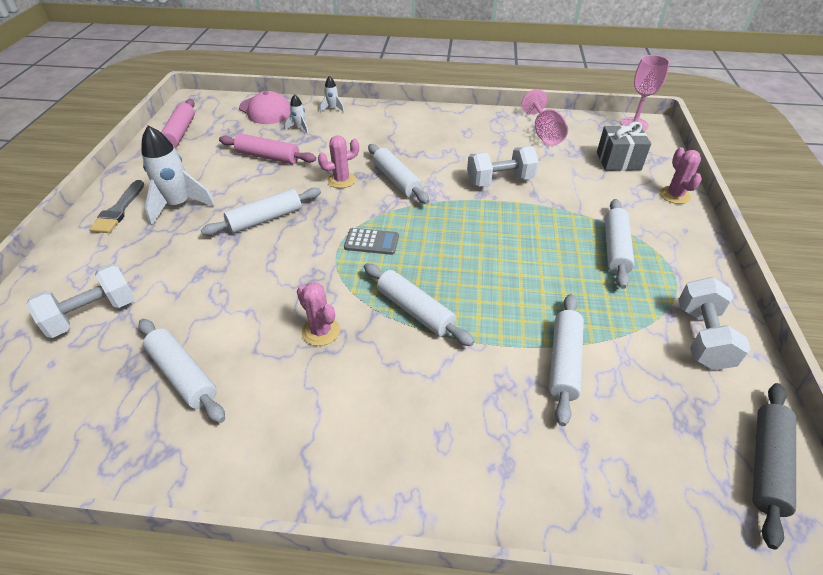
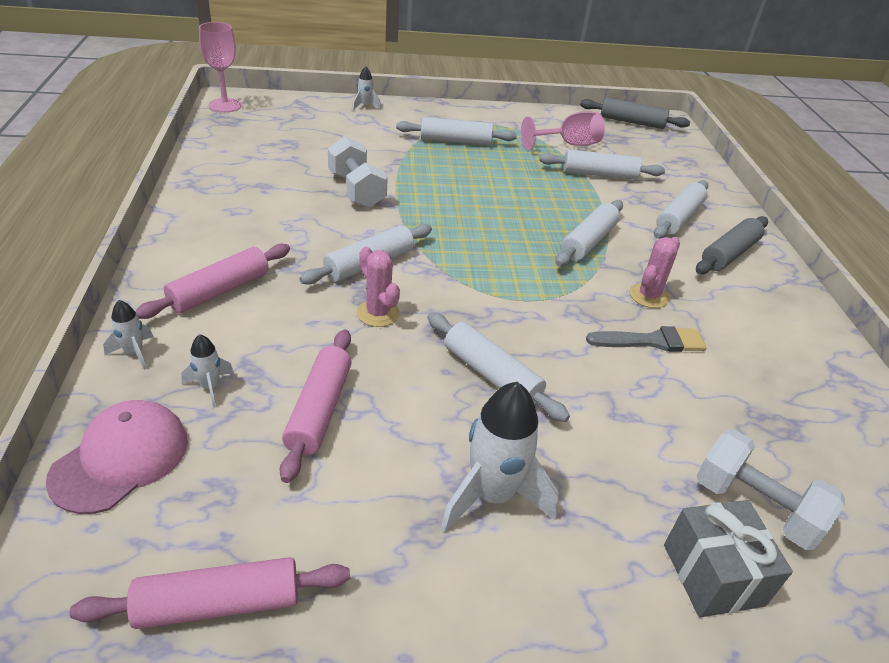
camera: 105 degrees left, 5 degrees down
grey brush [89,180,144,233] -> grey brush moved to [586,326,707,352]
white rolling pin [139,319,225,423] -> white rolling pin moved to [654,180,708,239]
grey calculator [344,228,399,255] -> none
pink goblet [521,89,568,146] -> pink goblet moved to [521,111,605,150]
grey gift [597,122,651,171] -> grey gift moved to [664,500,793,617]
pink cactus [660,147,702,204] -> white rocket [352,66,381,110]
white dumbbell [678,277,751,370] -> none
none -> pink rolling pin [135,244,290,319]
none -> grey rolling pin [696,216,768,274]

